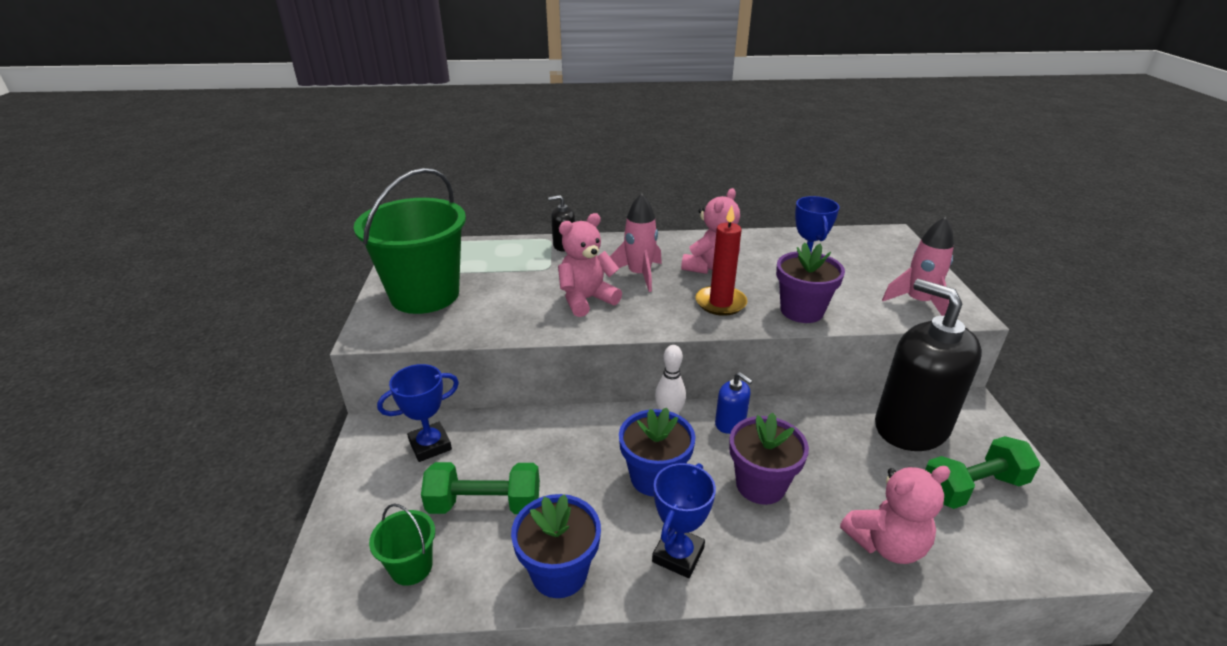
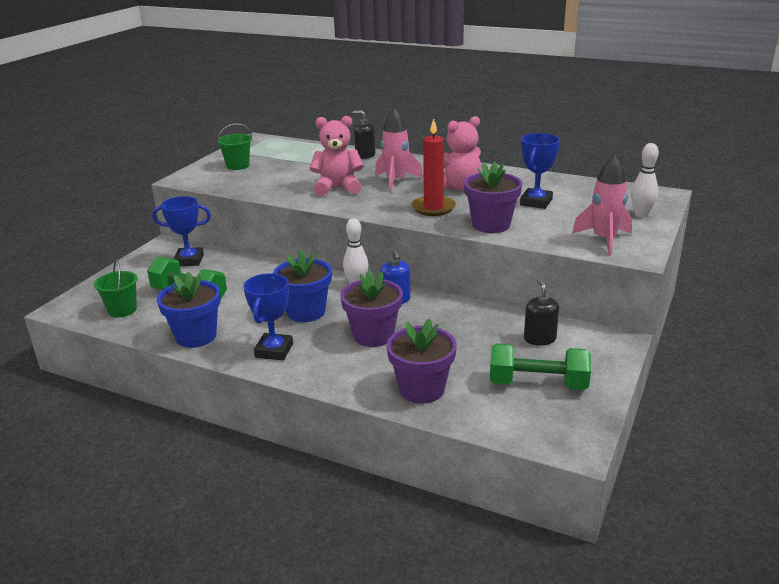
camera: 30 degrees right, 5 degrees down
green bucket [354,168,466,314] -> green bucket [217,123,252,170], size x0.44
blue trophy [652,463,716,578] -> blue trophy turned 45 degrees counterclockwise [243,273,293,360]
pink teddy bear [840,466,951,564] -> purple flower pot [387,318,457,404]
black soap dispenser [875,279,982,451] -> black soap dispenser [524,279,559,346], size x0.42
none -> white bowling pin [631,143,659,217]

